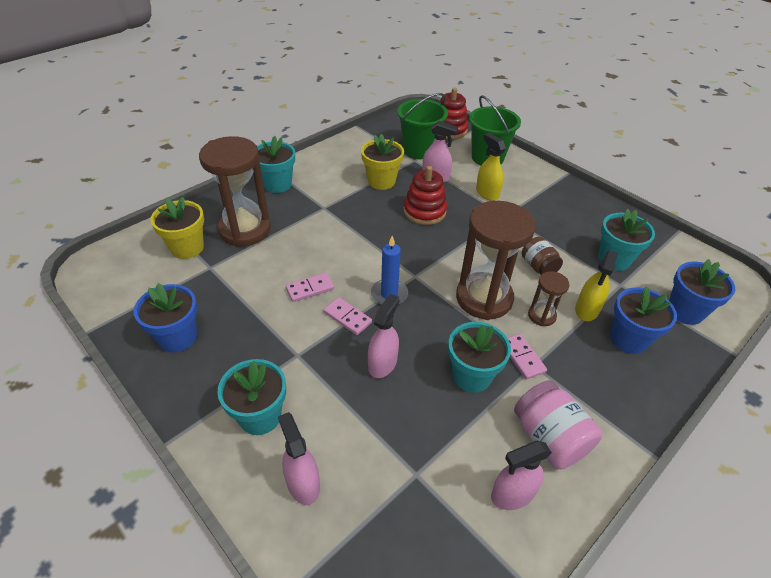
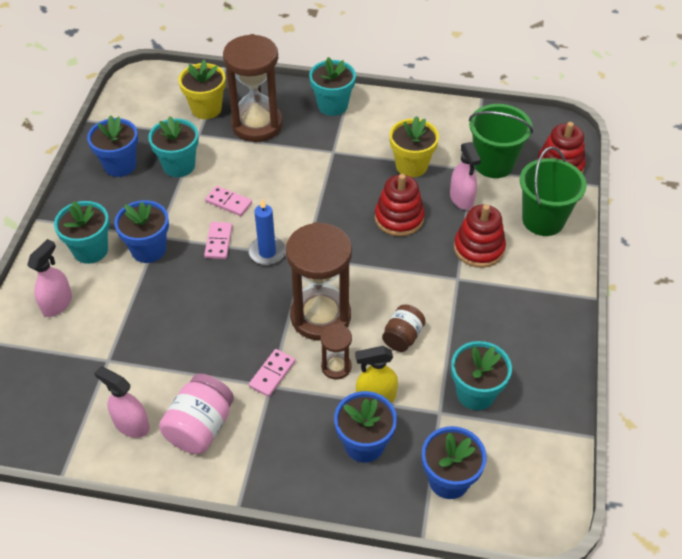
camera: 55 degrees right, 5 degrees up
pink spray bottle [368,294,400,378] -> none
turquoise flower pot [448,322,511,393] -> turquoise flower pot moved to [148,116,199,177]
yellow spray bottle [476,133,506,201] -> red stacking toy [454,204,506,268]
none -> blue flower pot [114,200,169,263]

